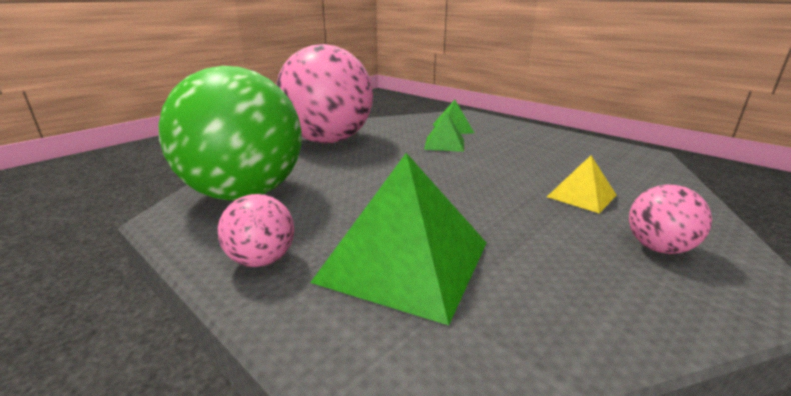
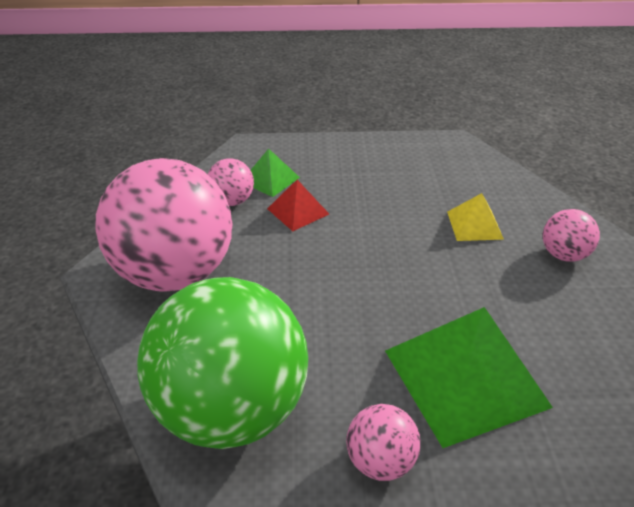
camera: 45 degrees left, 15 degrees up
green pyramid [424,112,464,152] -> red pyramid [267,180,329,231]
none -> pink ball [208,158,254,206]

